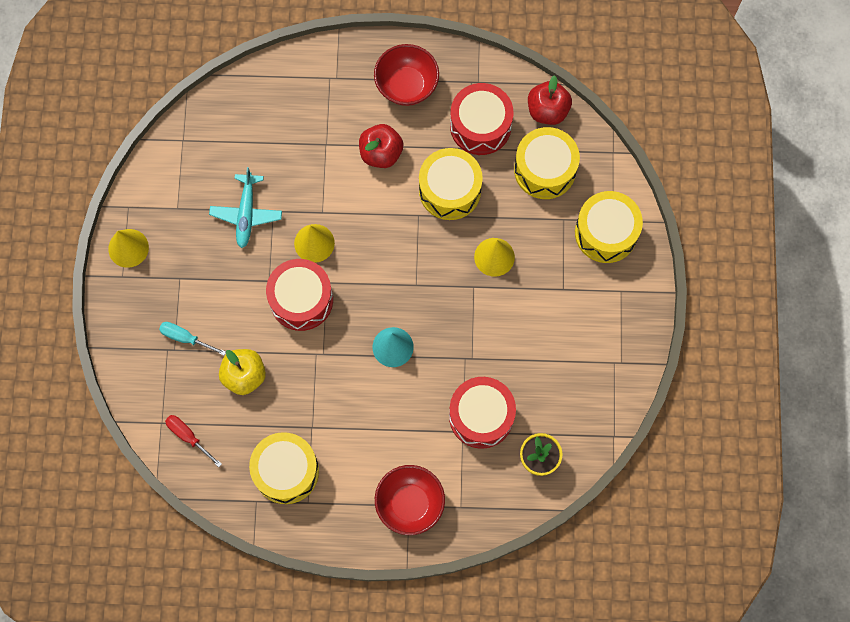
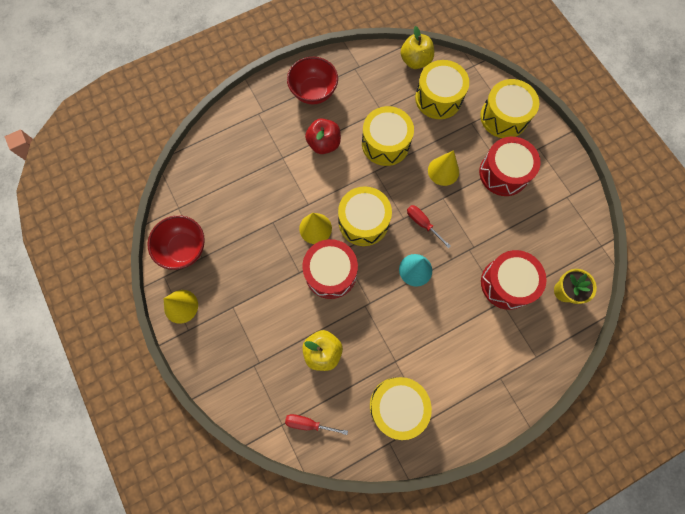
camera: 30 degrees left, 0 degrees up
turquoise screwdriver [159,322,226,356] -> none
turquoise plane [209,167,282,248] -> none
red bowl [375,465,445,535] -> red bowl moved to [148,215,205,270]
red drum [450,83,514,155] -> red drum moved to [479,137,541,196]
red apple [528,75,572,125] -> yellow apple [401,26,434,69]
none -> yellow drum [338,186,392,246]
none -> red screwdriver [407,205,451,248]

